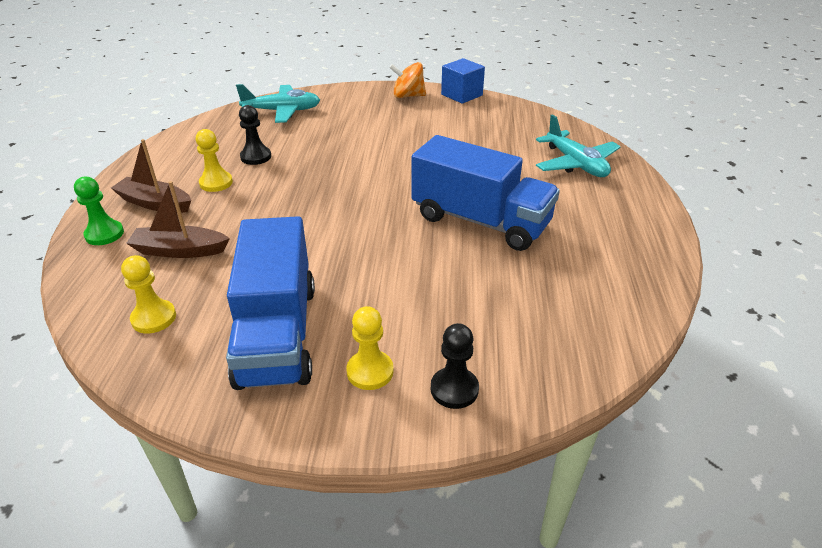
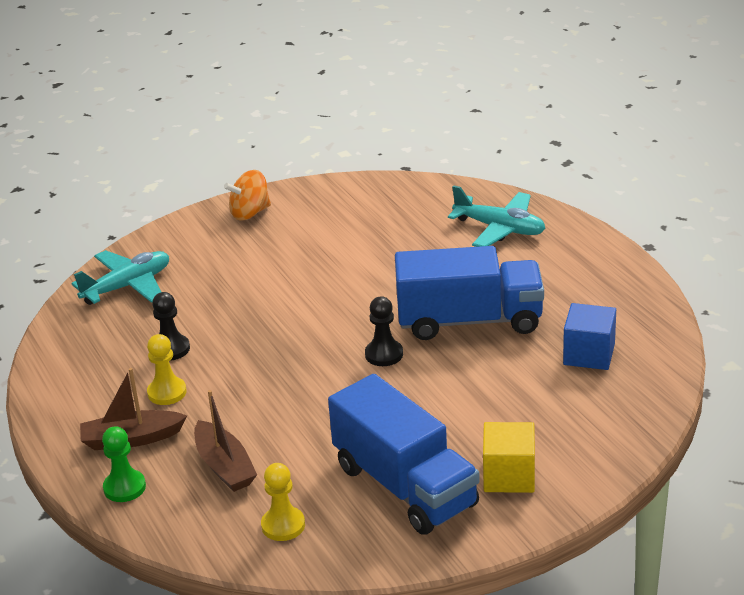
camera: 30 degrees left, 5 degrees down
brown boat [126,181,230,258] -> brown boat turned 90 degrees counterclockwise [194,390,257,492]
yellow pawn [346,306,394,390] -> yellow cube [483,422,535,493]
black pawn [431,323,479,409] -> black pawn moved to [365,296,403,366]
blue cube [441,58,485,104] -> blue cube moved to [563,303,616,370]

